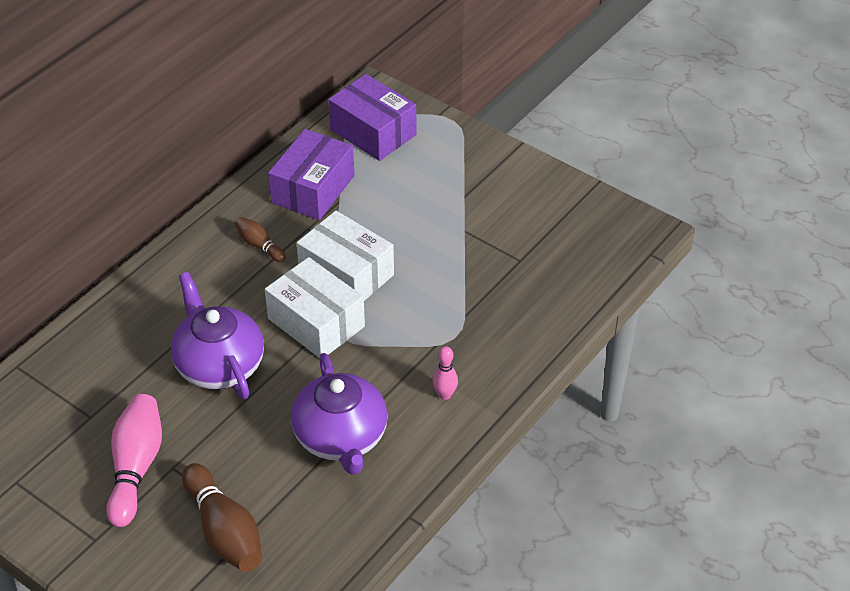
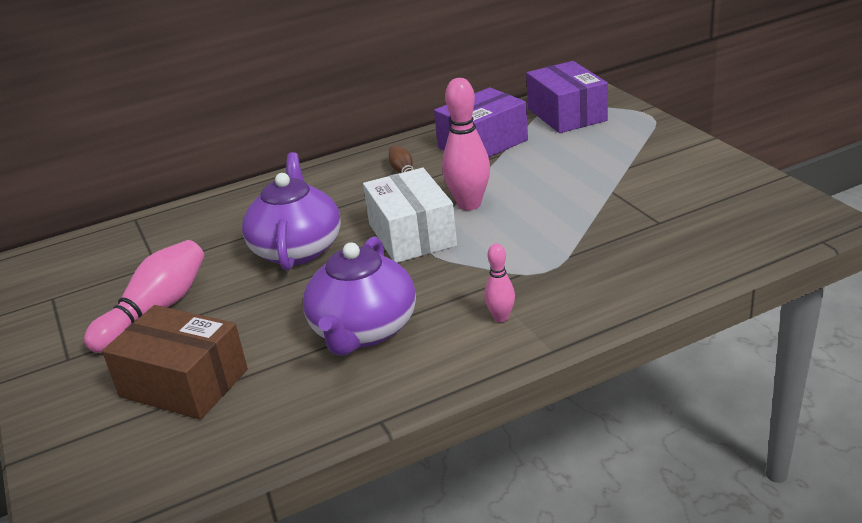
camera: 30 degrees right, 15 degrees down
brown bowling pin [182,463,262,572] -> brown box [102,305,248,420]
white box [297,211,394,301] -> pink bowling pin [442,78,490,210]

